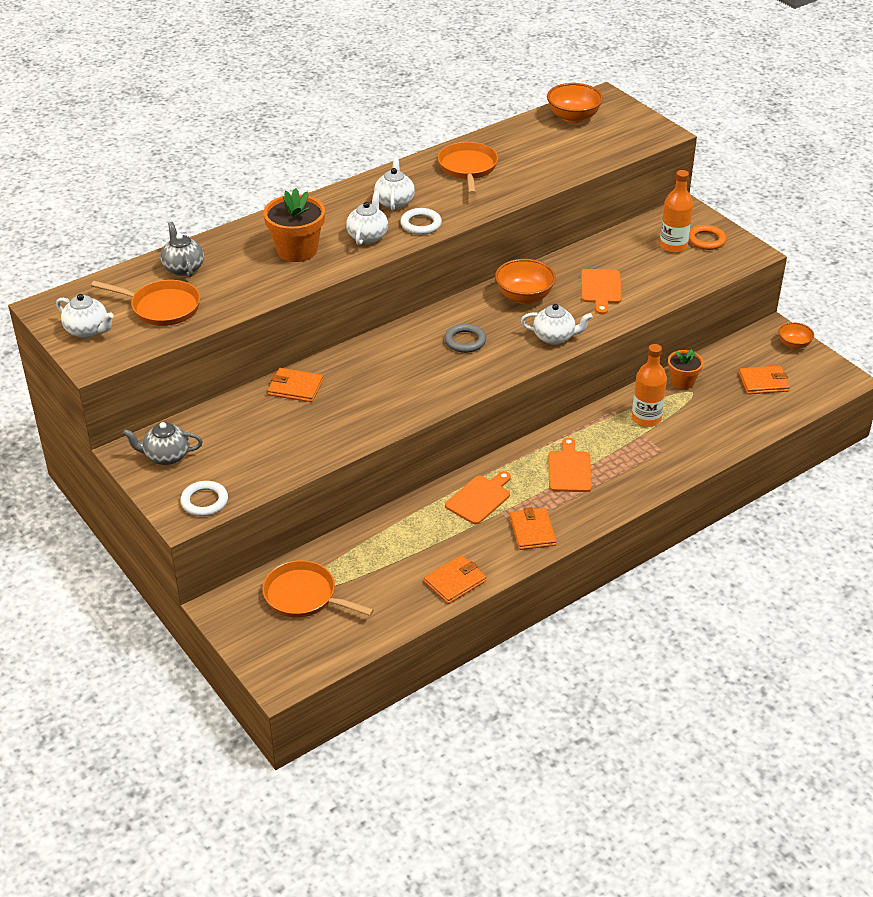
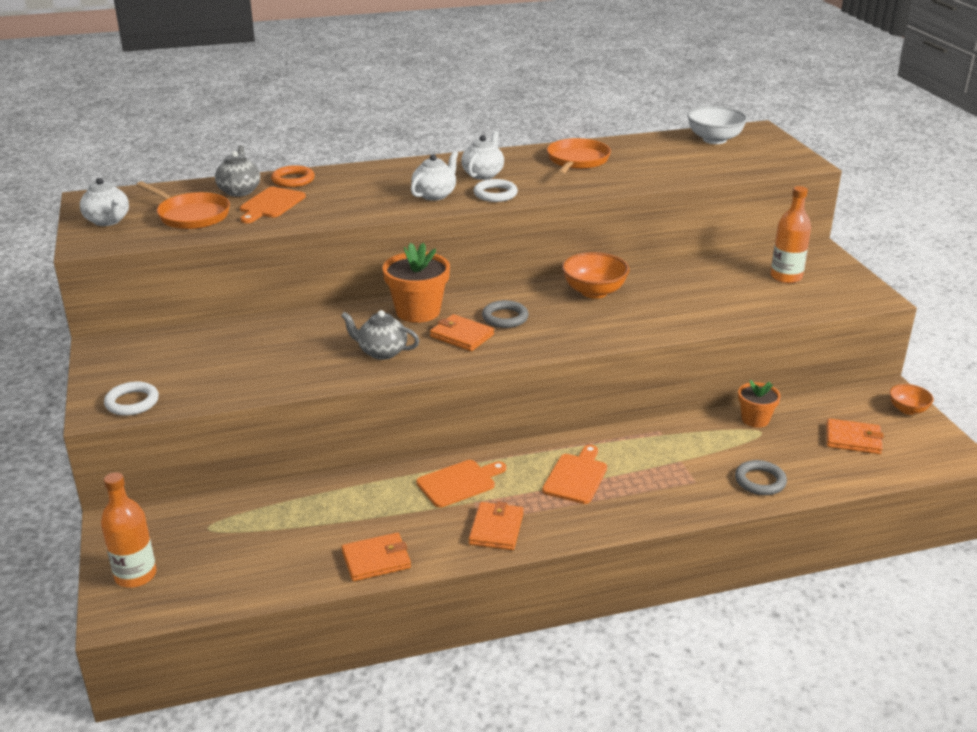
camera: 20 degrees right, 10 degrees down
grey teapot [123,422,203,465] -> grey teapot moved to [341,310,419,360]
orange pan [262,560,374,618] -> none
orange flower pot [263,188,325,262] -> orange flower pot moved to [382,243,450,323]
orange wallet [268,368,323,402] -> orange wallet moved to [430,314,494,351]
white teapot [521,304,593,345] -> none
orange bowl [547,83,603,123] -> white bowl [687,106,748,144]
orange cutting board [581,269,622,315] -> orange cutting board moved to [240,187,306,223]
orange bottle [632,344,667,427] -> orange bottle moved to [101,472,156,588]
orange ring [689,225,726,250] -> orange ring moved to [271,165,315,187]
none -> grey ring [735,460,787,495]

